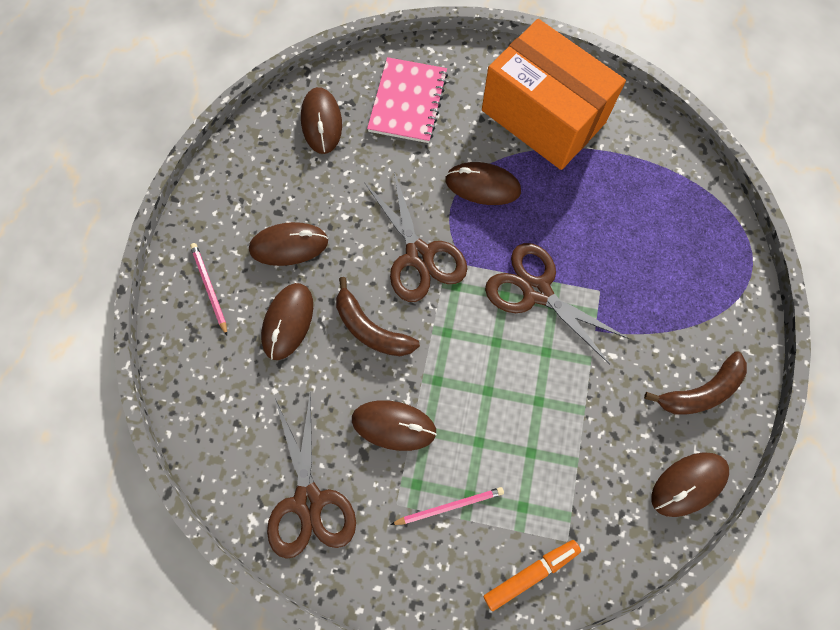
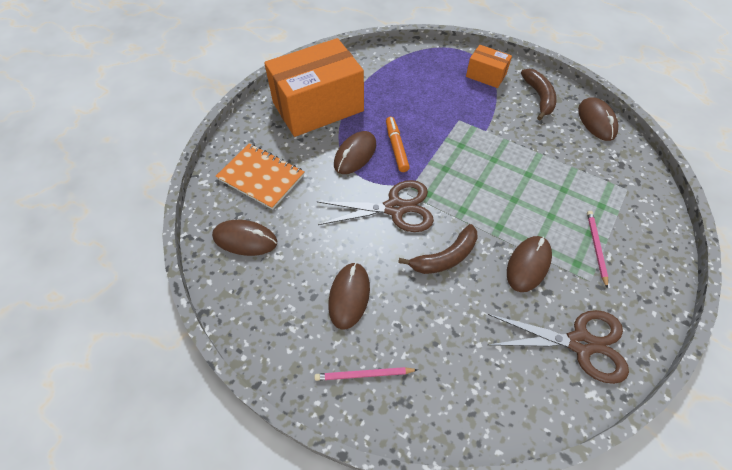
camera: 70 degrees left, 15 degrees down
brown mouse [261,283,313,360] -> none
pink notebook [367,57,448,143] -> orange notebook [216,143,304,210]
orange marker [484,540,581,611] -> orange marker moved to [386,117,410,172]
brown scissors [485,243,630,365] -> none
none -> orange box [466,45,512,88]

